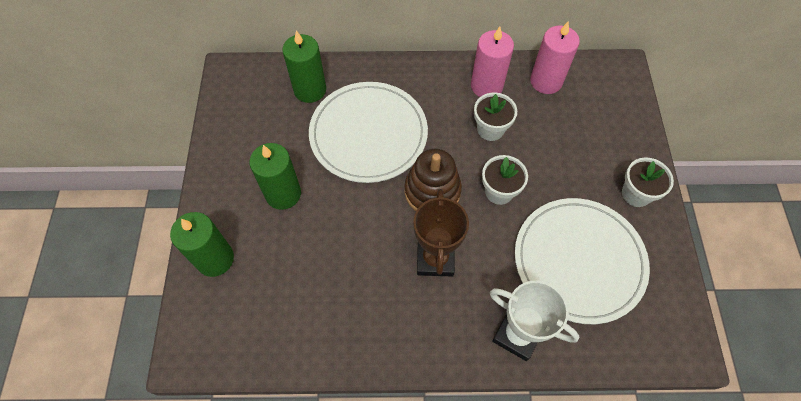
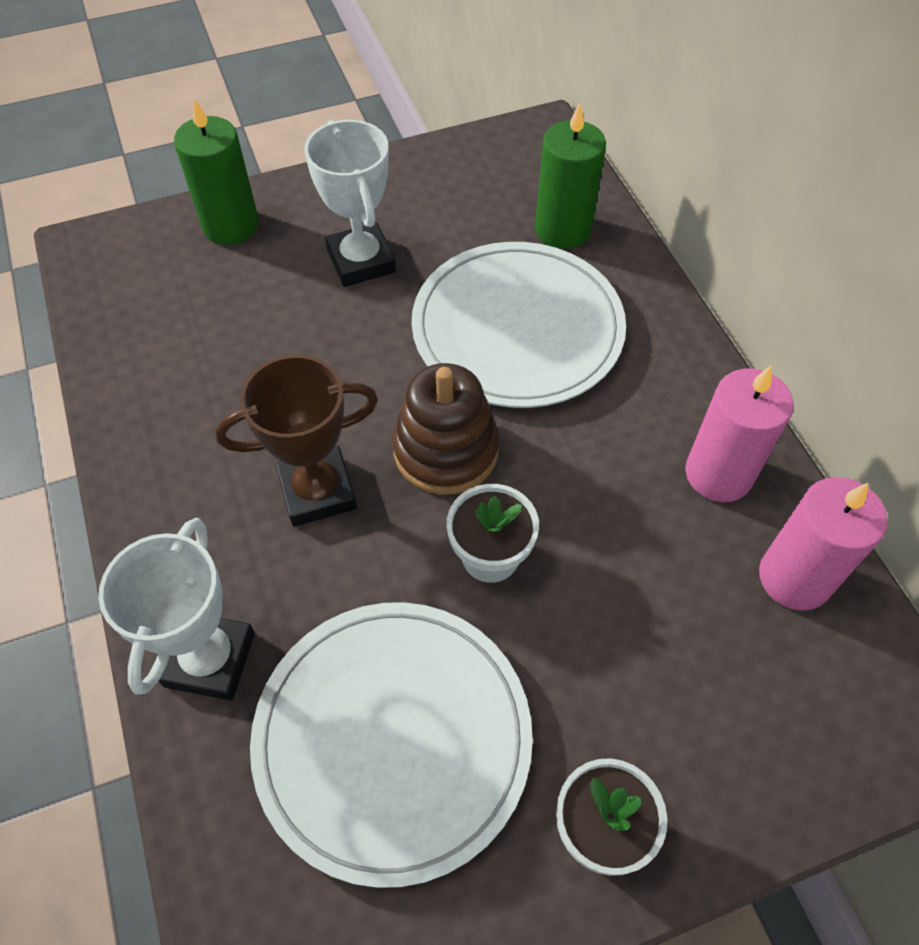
camera: 70 degrees right, 5 degrees down
green candle [249,143,301,210] -> white trophy [304,120,396,287]
white flower pot [474,92,517,141] -> none

